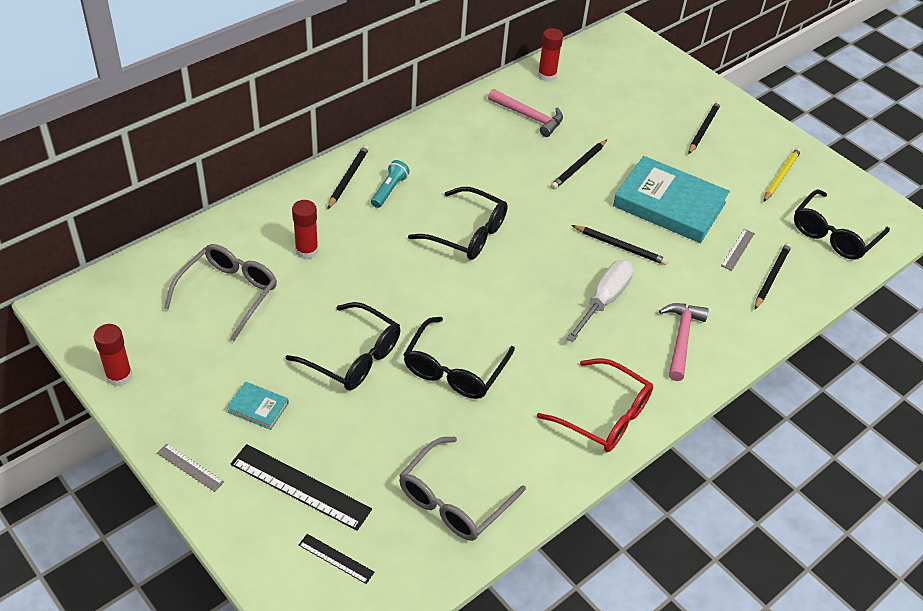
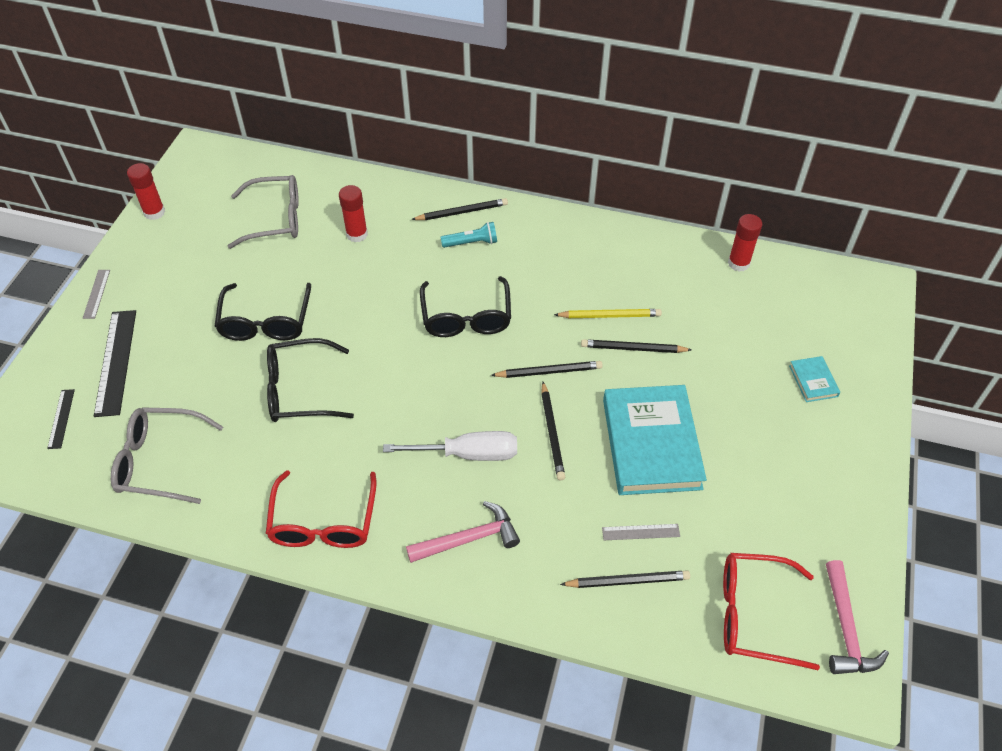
camera: 60 degrees right, 5 degrees up
turquoise book [227,382,289,430] -> turquoise book moved to [789,356,840,402]
pink hammer [488,89,563,137] -> pink hammer moved to [826,560,889,674]
black pencil [689,101,721,154] -> black pencil moved to [491,361,603,378]
yellow pencil [763,147,801,202] -> yellow pencil moved to [554,309,662,318]
black glasses [794,189,890,260] -> red glasses [723,553,820,670]

